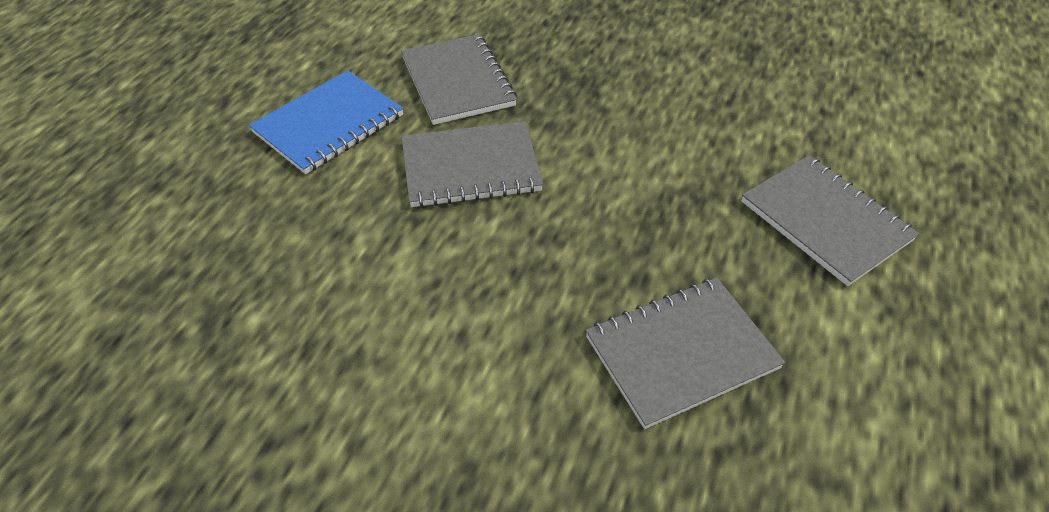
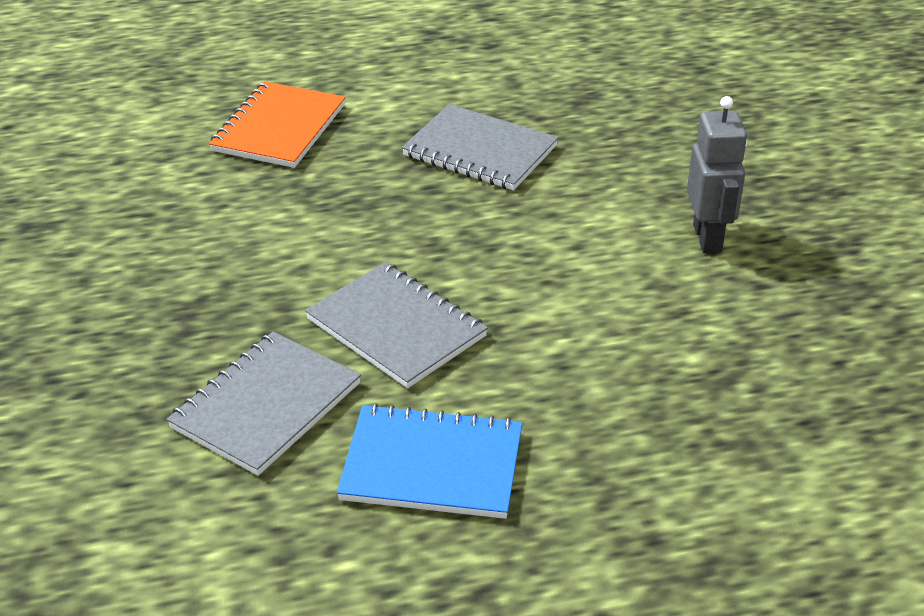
camera: 125 degrees left, 10 degrees down
grey notebook [742,155,919,286] -> orange notebook [209,81,346,168]
none -> grey robot [687,96,747,253]

